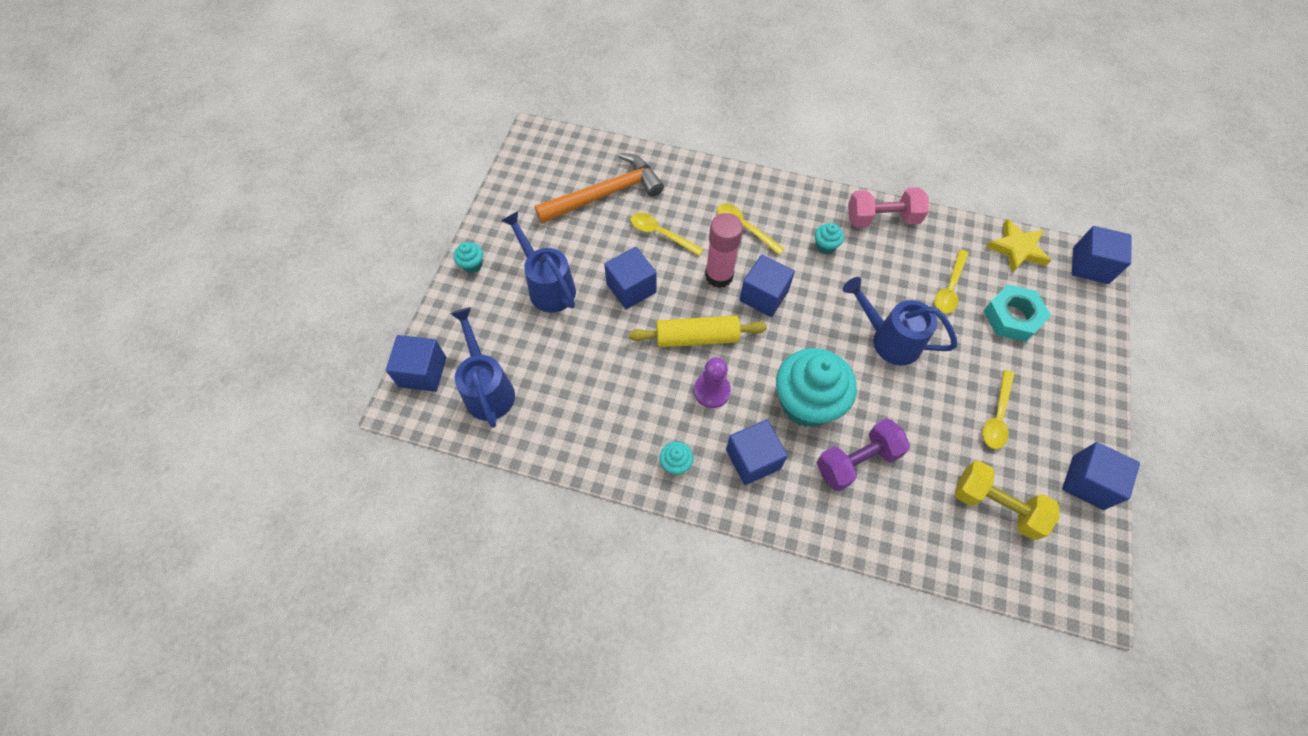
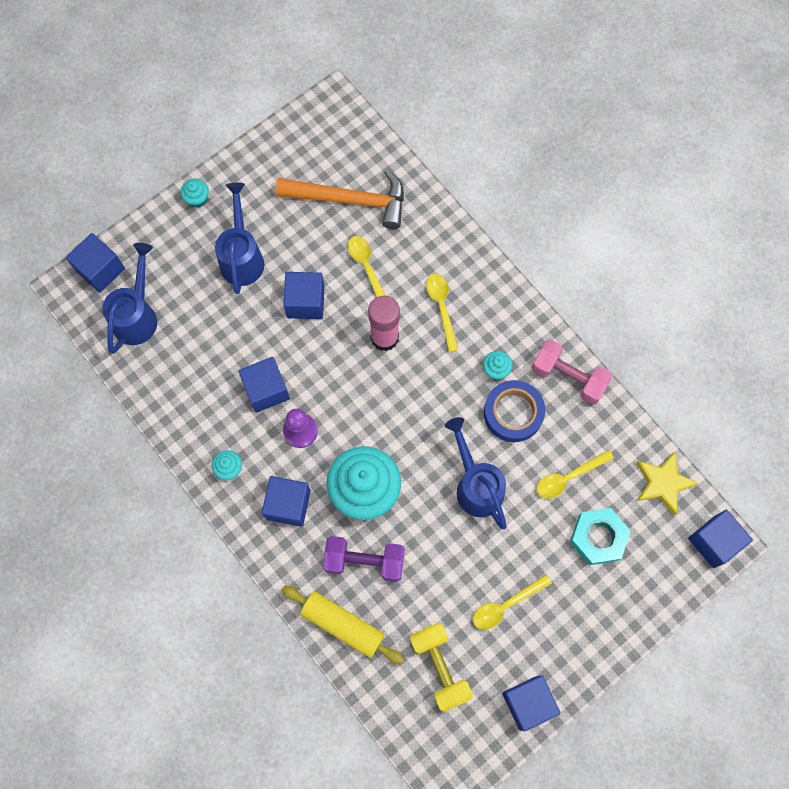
camera: 35 degrees right, 10 degrees up
yellow rolling pin [629,315,767,347] -> yellow rolling pin moved to [281,586,404,664]
blue cube [739,254,795,317] -> blue cube moved to [238,357,290,413]
none -> blue tape [484,380,545,442]

